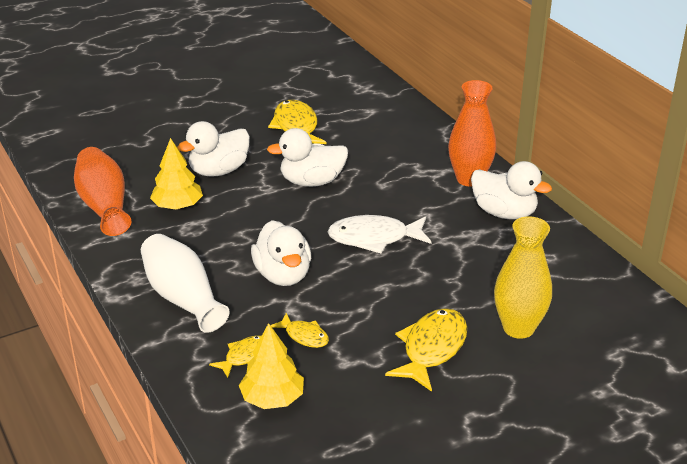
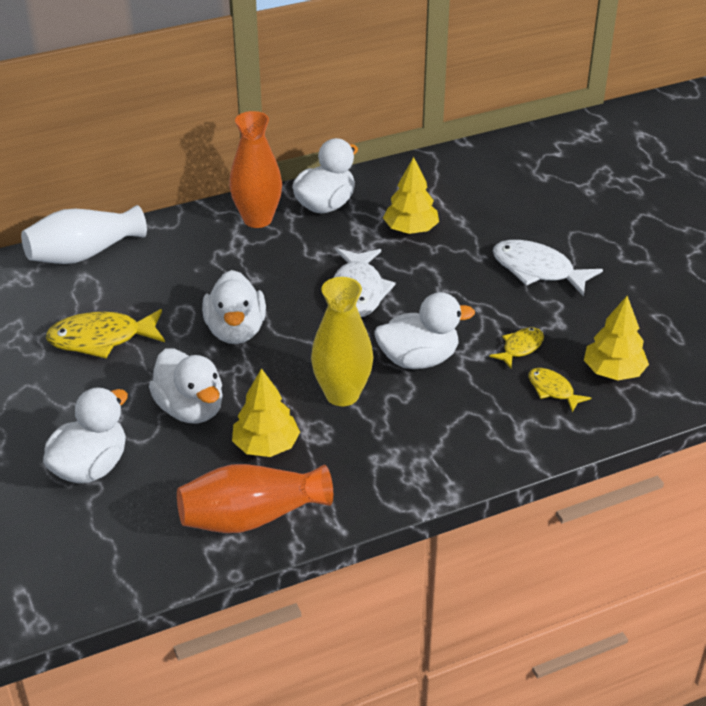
camera: 85 degrees left, 5 degrees up
white vase [141,234,230,333] -> white vase moved to [21,205,147,264]
yellow fish [385,308,467,392] -> white fish [493,240,603,296]
yellow vase [494,216,552,339] -> yellow vase moved to [311,277,373,406]
none -> white duck [43,388,128,483]
none -> yellow tree [383,157,439,234]

